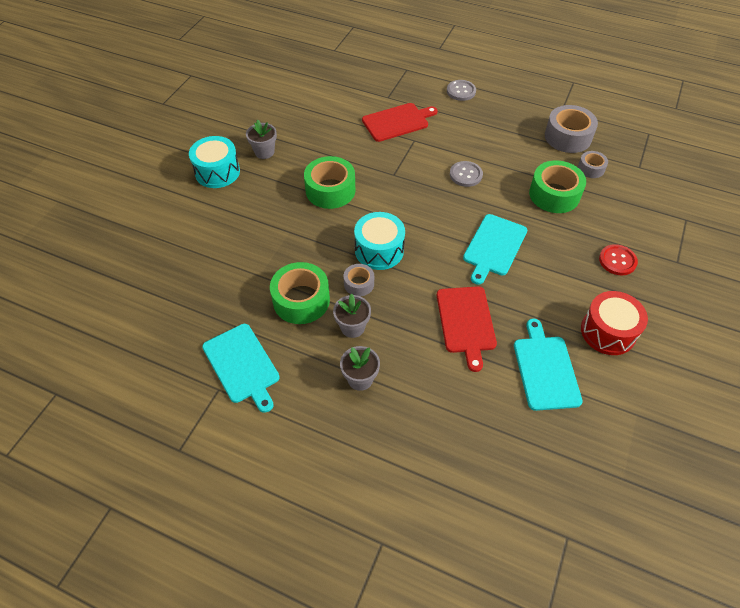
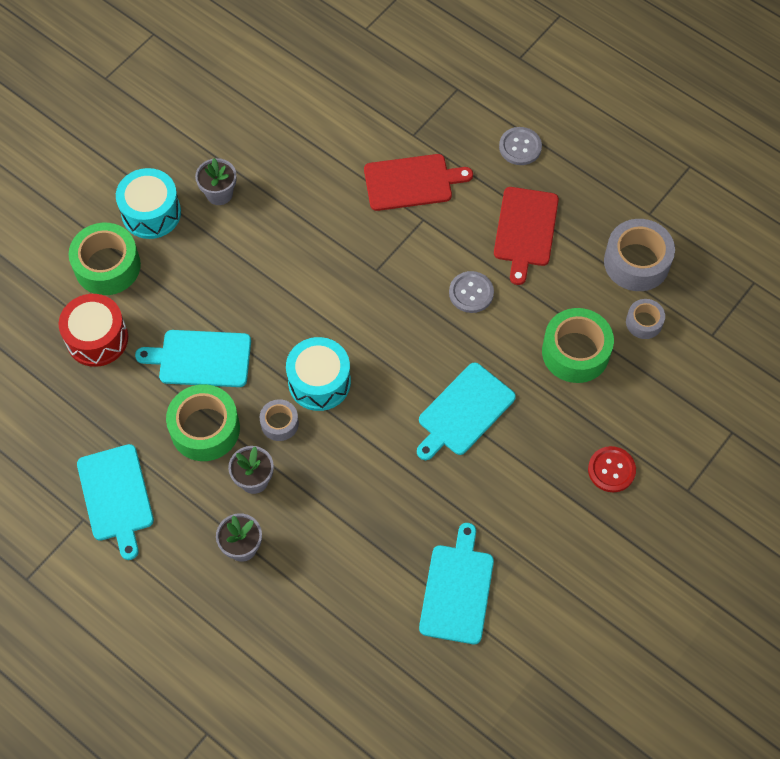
camera: 15 degrees right, 10 degrees up
green tape [304,156,355,209] -> green tape moved to [69,223,141,295]
red cutting board [437,286,497,372] -> red cutting board moved to [494,187,559,285]
red drum [581,291,648,355] -> red drum moved to [59,294,128,367]
none -> turquoise cutting board [135,330,251,387]

